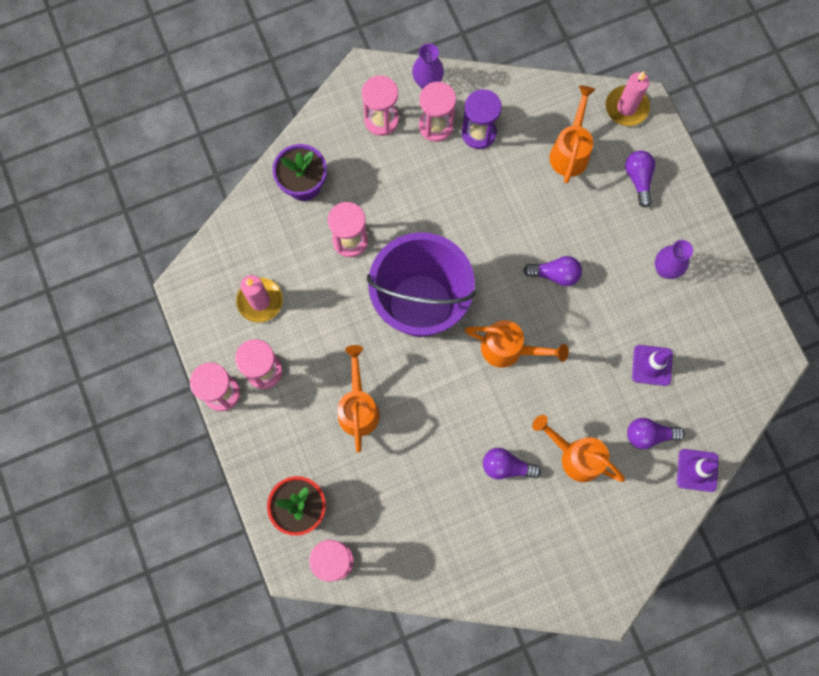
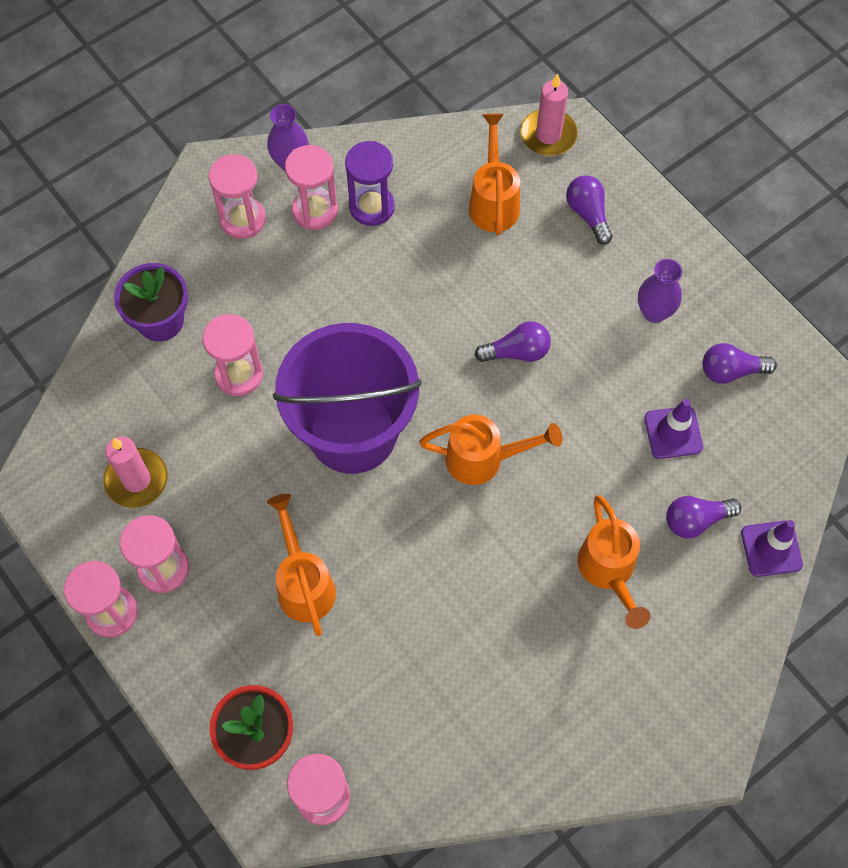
camera: 15 degrees left, 10 degrees down
purple light bulb [483,448,541,480] -> purple light bulb moved to [703,343,777,384]
orange watering can [532,415,625,482] -> orange watering can turned 120 degrees counterclockwise [578,495,650,629]

